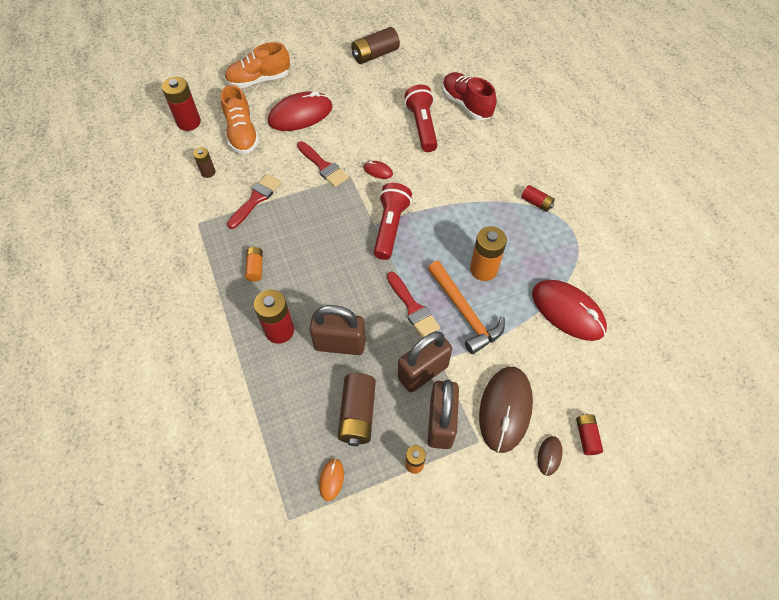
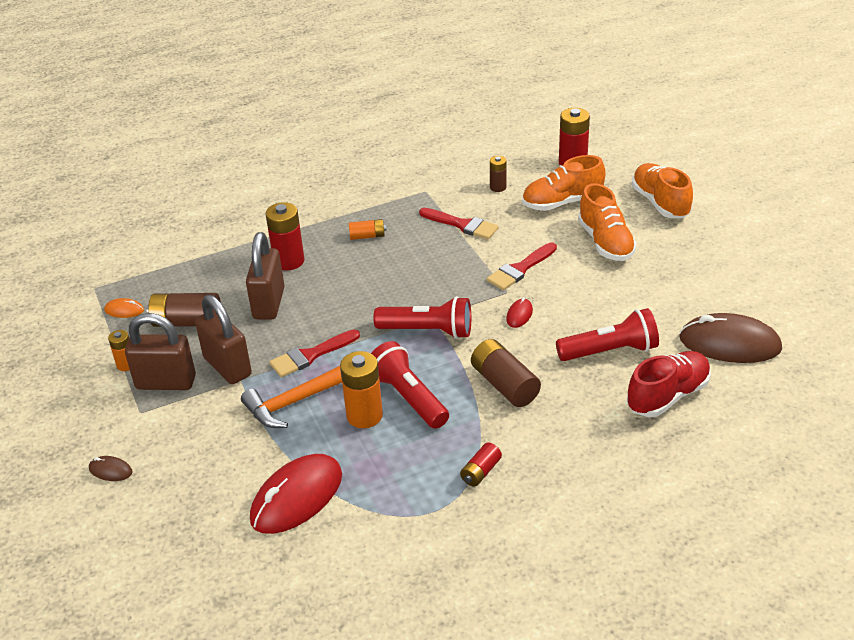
camera: 90 degrees right, 20 degrees down
red mouse [268,91,333,131] -> orange shoe [578,183,637,261]
brown battery [351,27,400,64] -> brown battery moved to [471,339,541,407]
brown mouse [479,367,533,453] -> brown mouse moved to [679,313,782,363]
red battery [576,413,603,455] -> none
none -> red flashlight [371,341,449,429]

